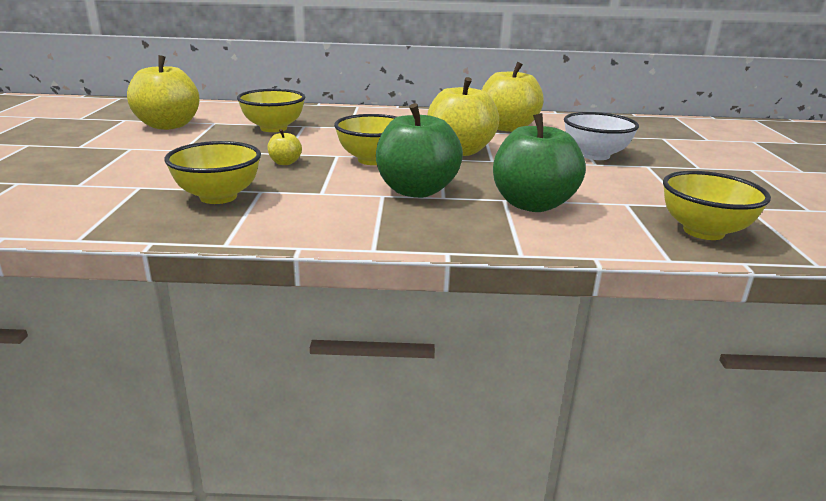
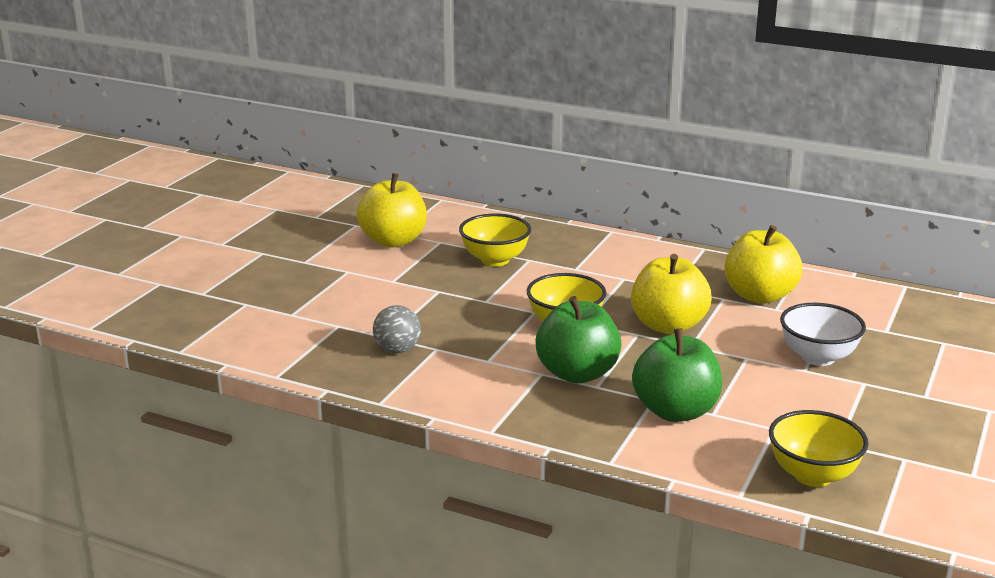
camera: 25 degrees right, 0 degrees up
yellow bowl [164,141,261,204] -> grey ball [373,305,421,353]
yellow apple [267,129,302,165] -> none

